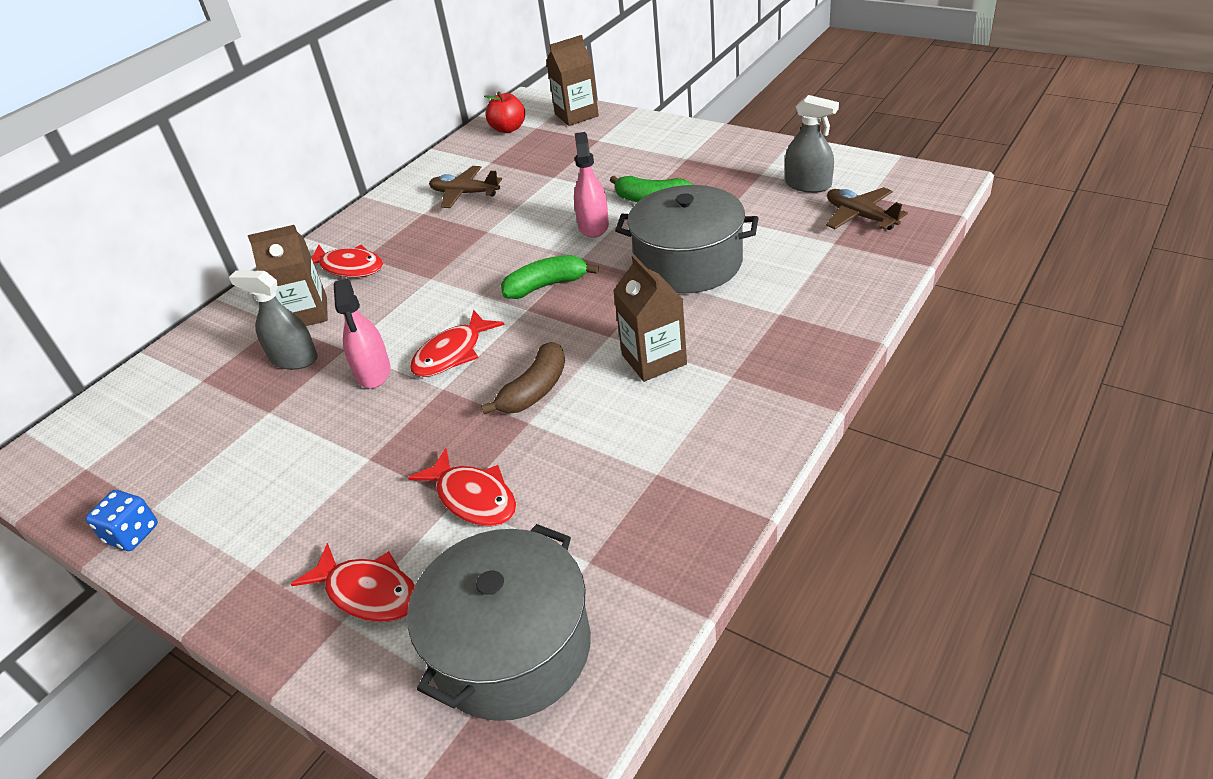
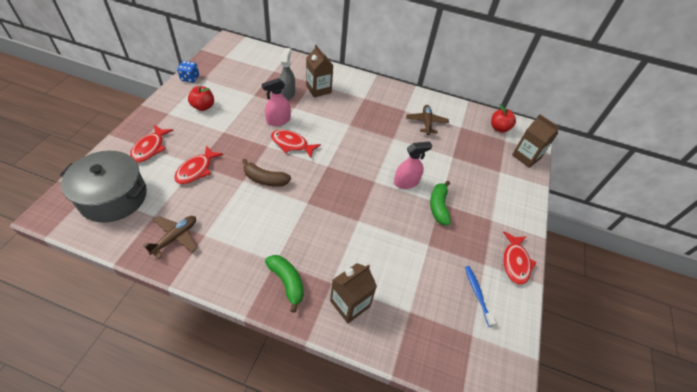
camera: 65 degrees right, 10 degrees up
red fish [311,244,383,277] -> red fish moved to [503,231,537,285]
green banana [501,255,599,299] -> green banana moved to [265,255,304,313]
brown carton [613,255,687,382] -> brown carton moved to [330,263,377,323]
grey pot [615,185,759,293] -> none
grey spray bottle [785,95,839,193] -> blue toothbrush [465,266,496,327]
brown plane [826,187,908,230] -> brown plane moved to [143,216,197,259]
none -> red apple [188,86,214,111]

